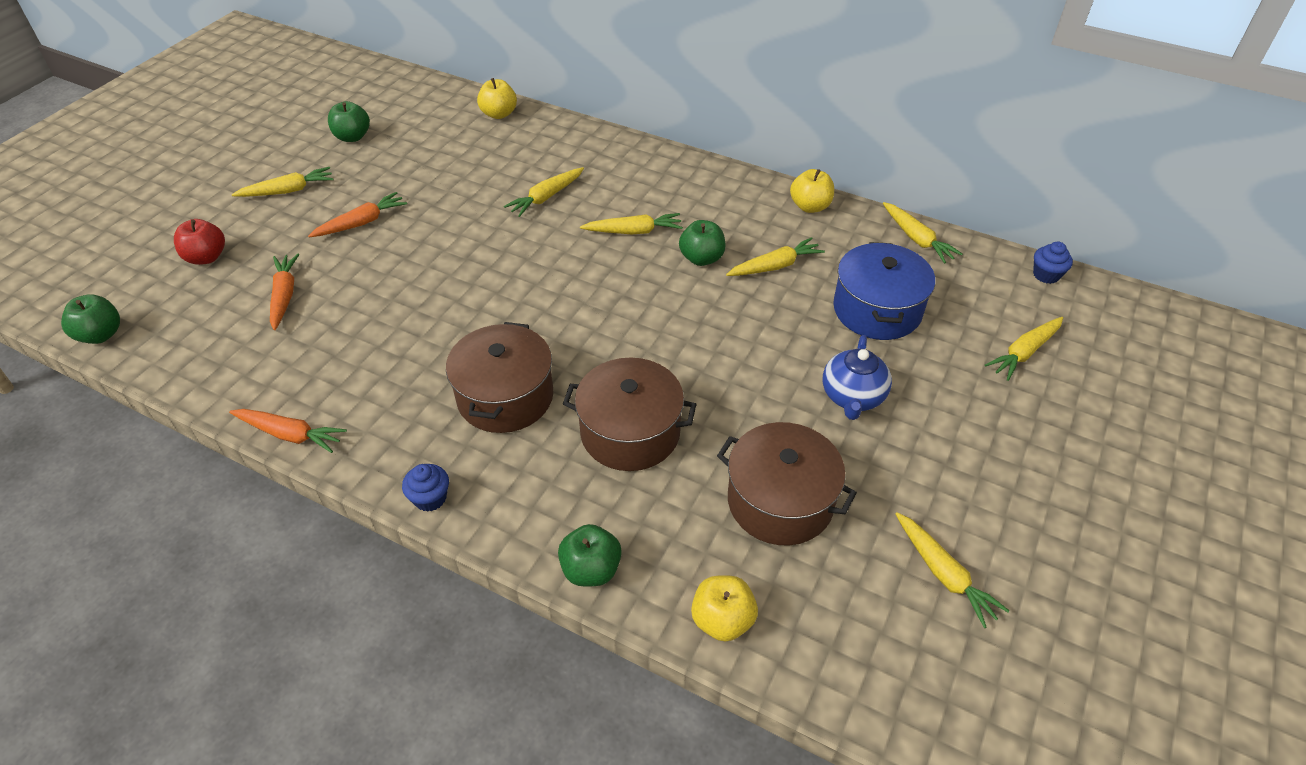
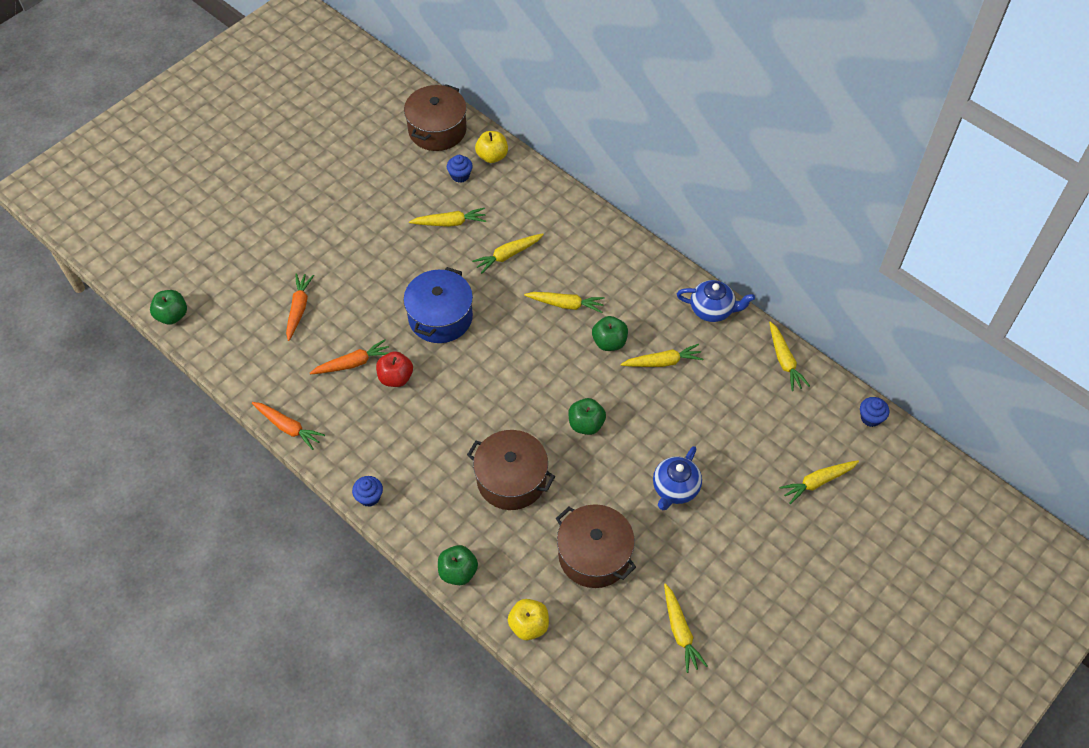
camera: 15 degrees right, 10 degrees up
red apple [174,219,225,265] -> red apple moved to [376,351,413,387]
yellow carrot [232,167,334,197] -> yellow carrot moved to [409,208,486,227]
orange carrot [308,192,407,237] -> orange carrot moved to [310,339,389,374]
green apple [328,101,370,142] -> green apple moved to [568,398,606,435]
brown pot [446,322,554,433] -> brown pot moved to [404,84,467,151]
yellow apple [790,169,834,213] -> blue teapot [677,280,755,322]
blue pot [833,242,935,340] -> blue pot moved to [403,267,473,343]
none -> blue cupcake [447,155,473,183]

